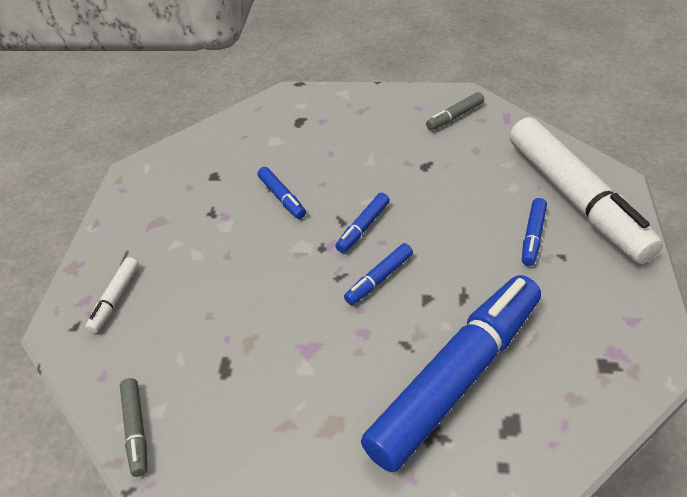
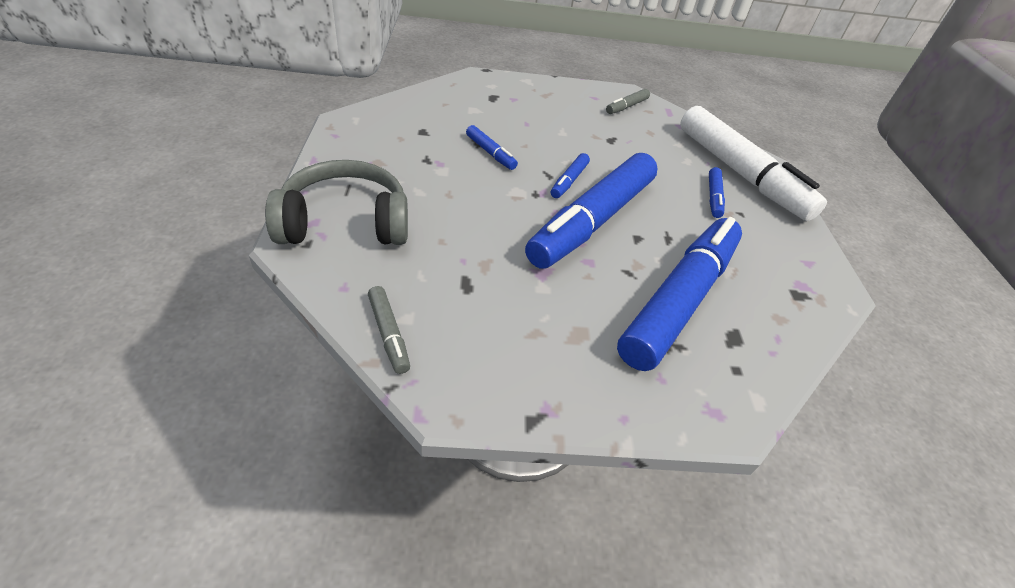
camera: 15 degrees left, 0 degrees up
white marker [85,257,139,333] -> grey headphones [265,160,408,245]
blue marker [344,243,413,305] -> blue marker [525,153,658,269], size x2.47

